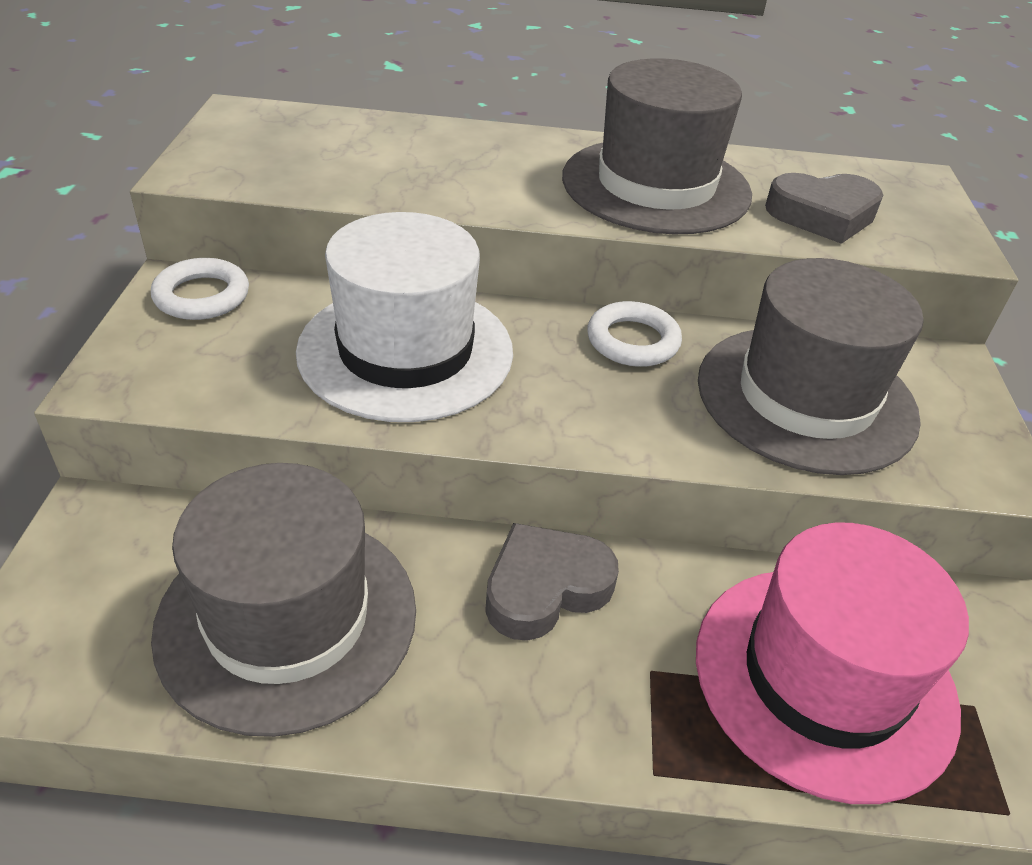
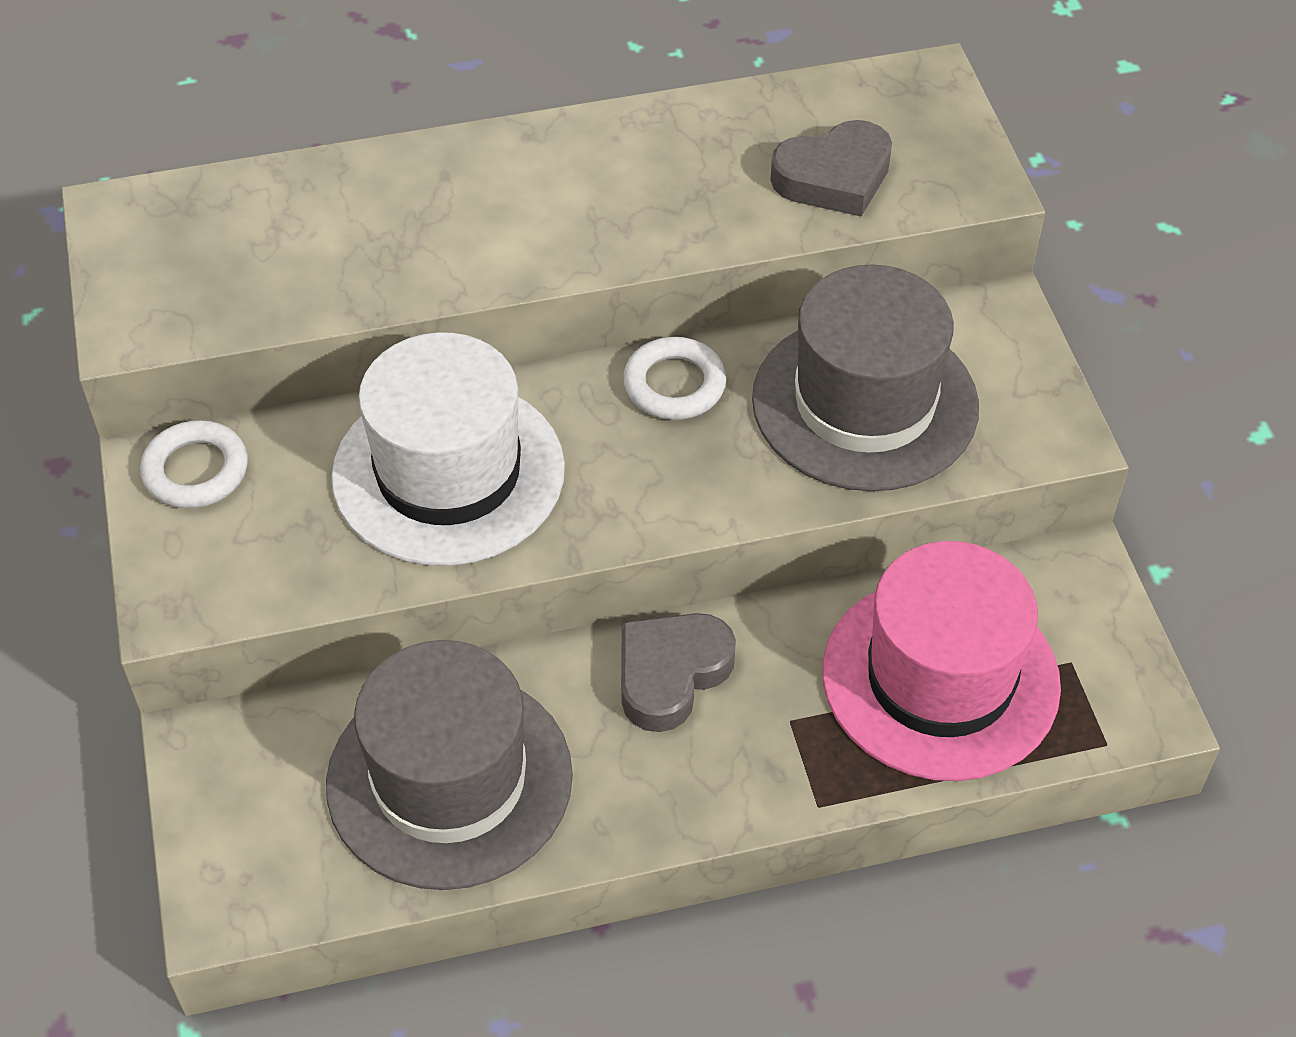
camera: 15 degrees left, 10 degrees up
grey hat [562,58,752,234] -> none

